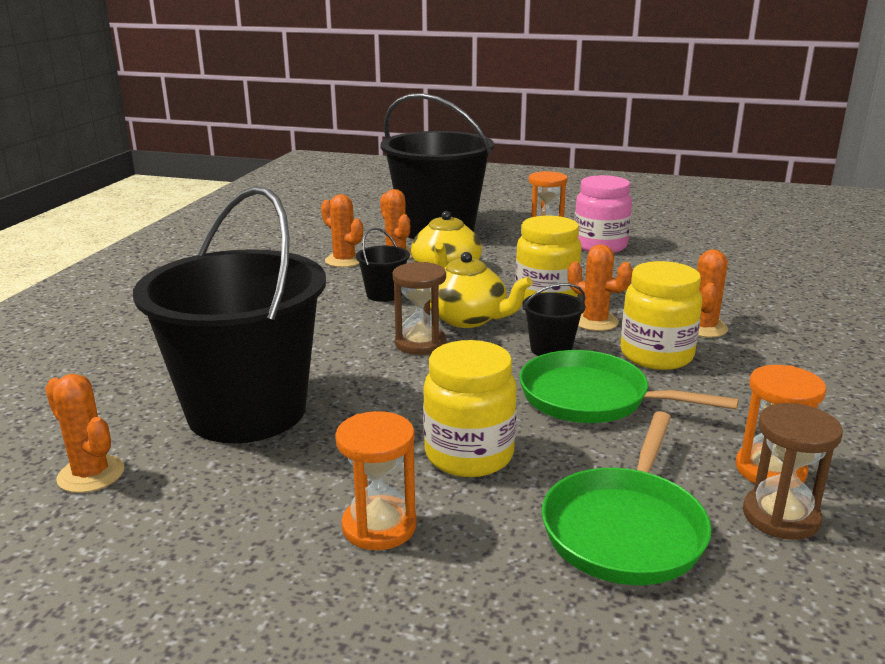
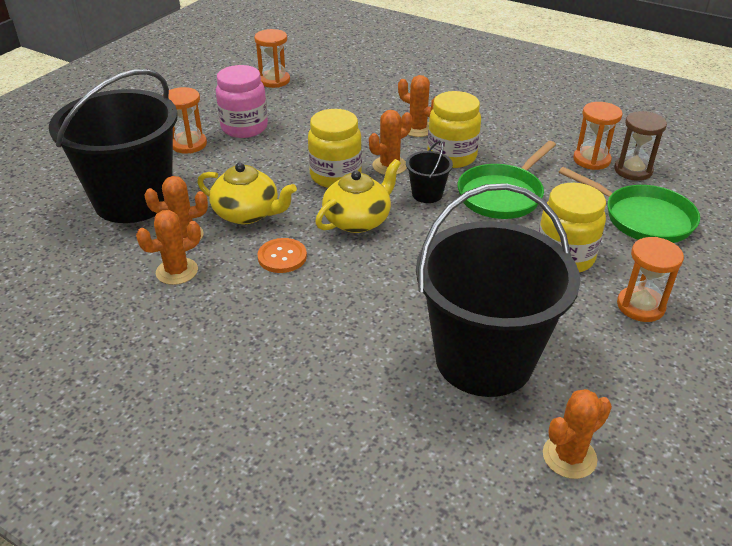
camera: 75 degrees left, 15 degrees up
black bucket [356,228,410,302] -> orange button [258,238,307,273]
brown hourglass [393,262,446,355] -> none
none -> orange hourglass [254,29,290,88]

